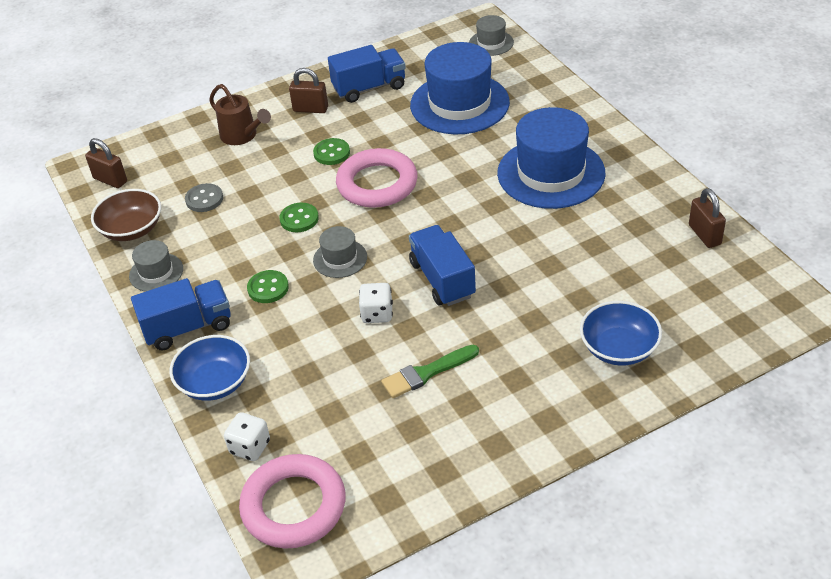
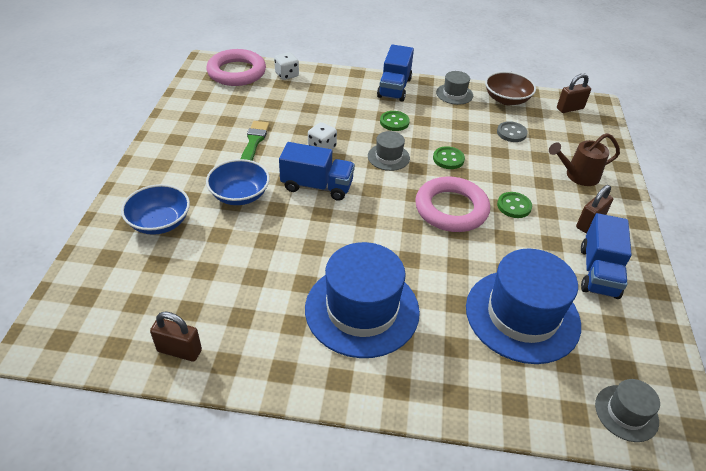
camera: 120 degrees right, 0 degrees up
blue bowl [170,335,250,401] -> blue bowl moved to [206,159,270,205]

